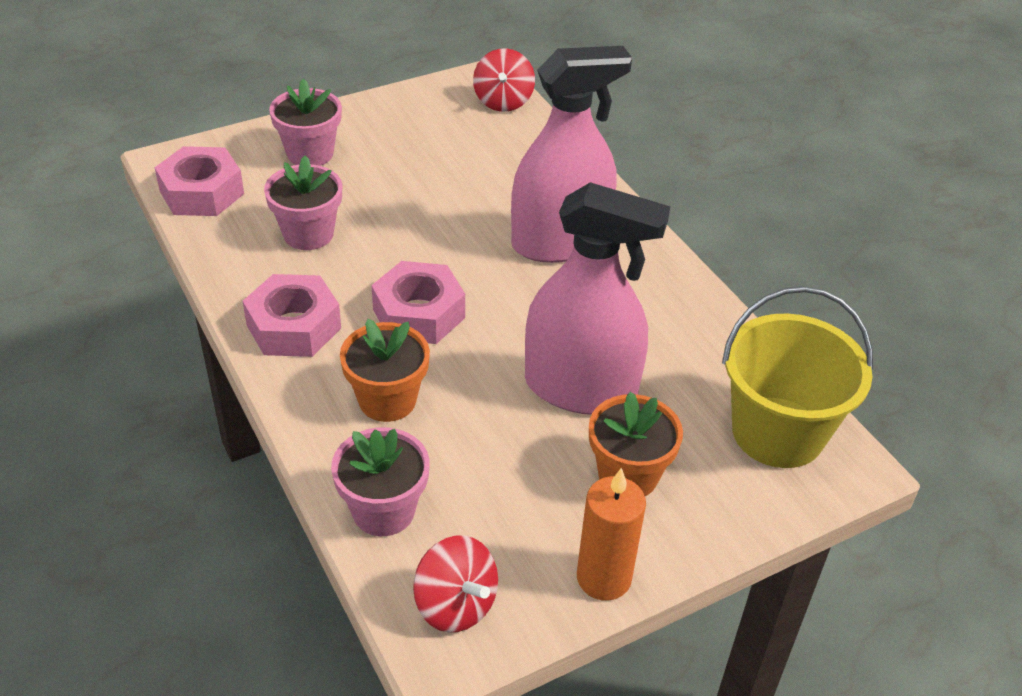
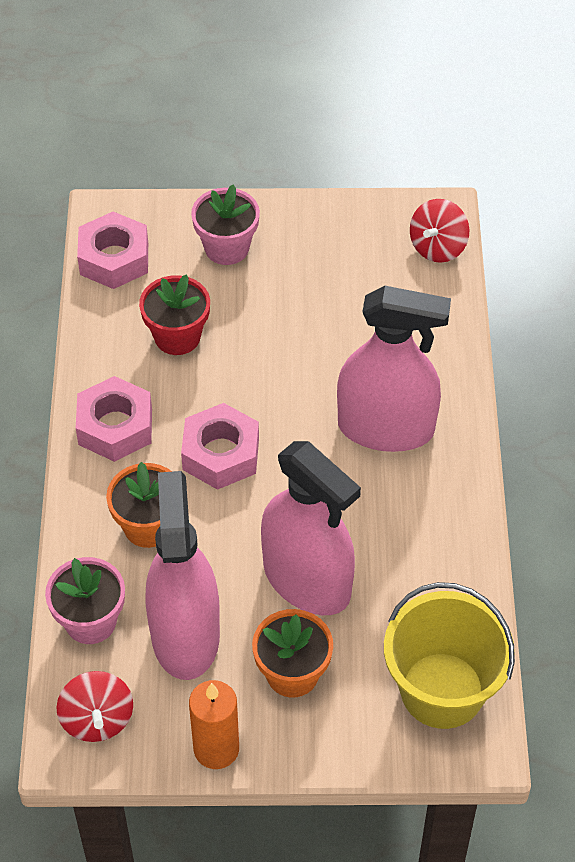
camera: 30 degrees right, 10 degrees up
pink flower pot [264,155,342,250] -> red flower pot [139,274,210,355]
none -> pink spray bottle [146,471,220,680]

